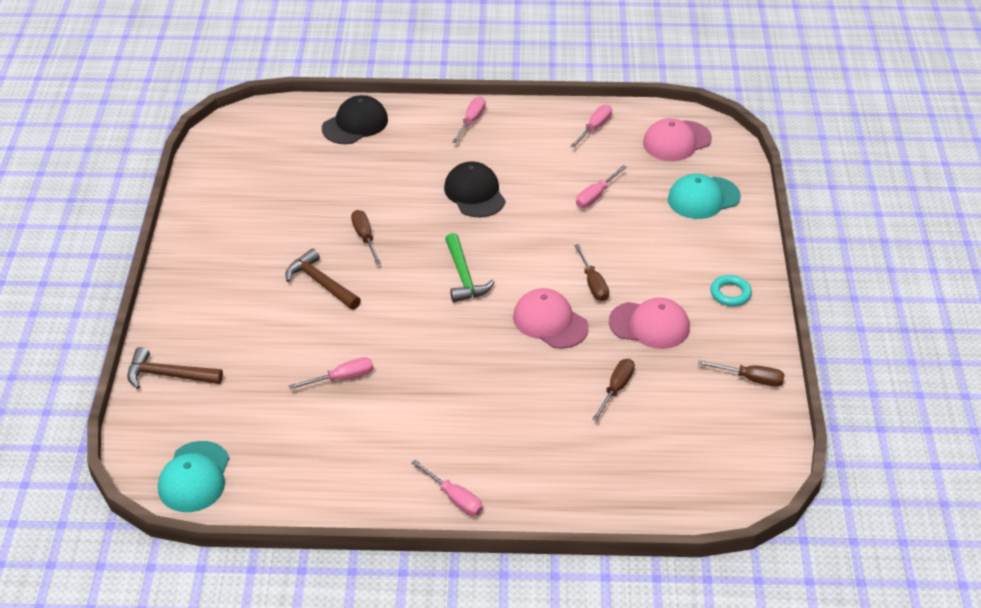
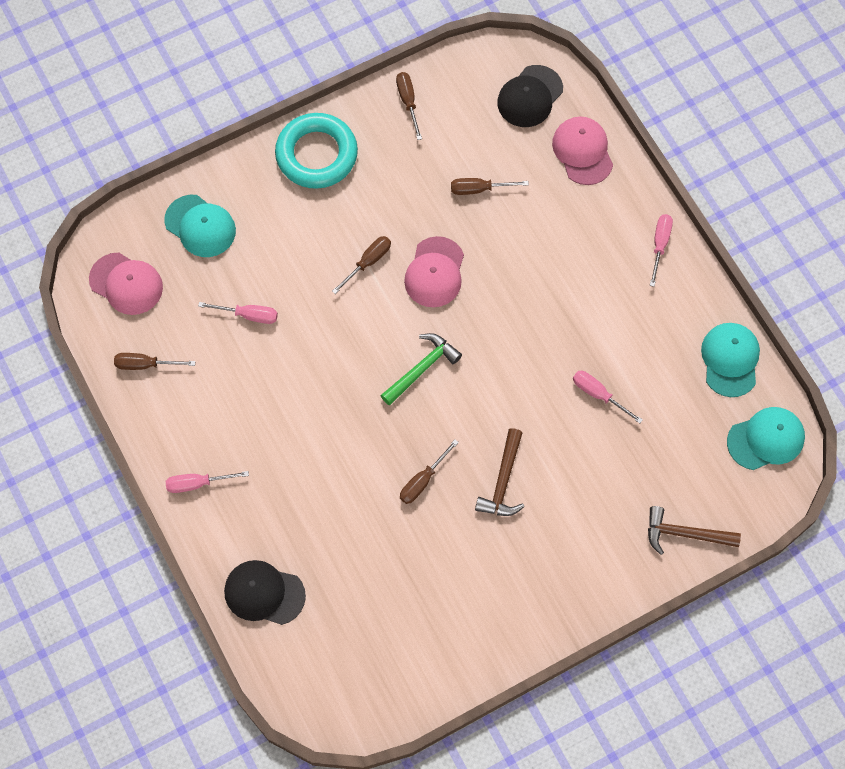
camera: 120 degrees left, 25 degrees up
brown hammer [127,347,223,389] -> brown hammer turned 120 degrees clockwise [648,506,741,555]
black cap [444,161,506,217] -> black cap moved to [497,65,563,127]
pink screwdriver [570,105,612,148] -> brown screwdriver [114,353,195,370]
pink cap [609,298,690,349] -> pink cap moved to [552,116,613,185]
turquoise ring [710,275,752,306] -> turquoise ring [275,113,358,189], size x2.12
none -> turquoise cap [701,323,760,397]

